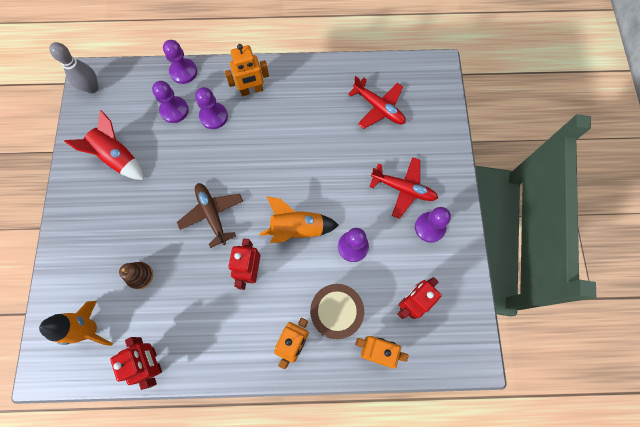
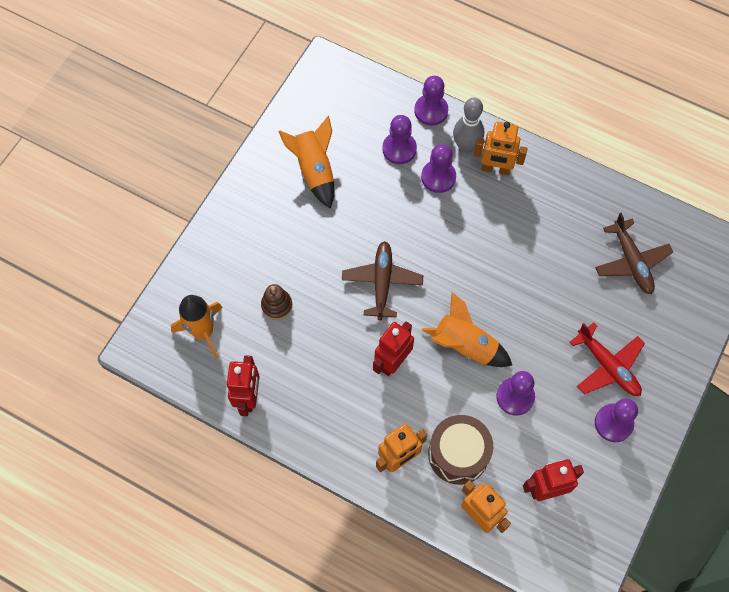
camera: 30 degrees right, 5 degrees down
grey bowling pin [49,42,98,94] -> grey bowling pin moved to [453,98,484,153]
red rocket [64,110,144,180] -> orange rocket [278,116,334,209]
red plane [348,76,406,129] -> brown plane [595,213,673,294]

